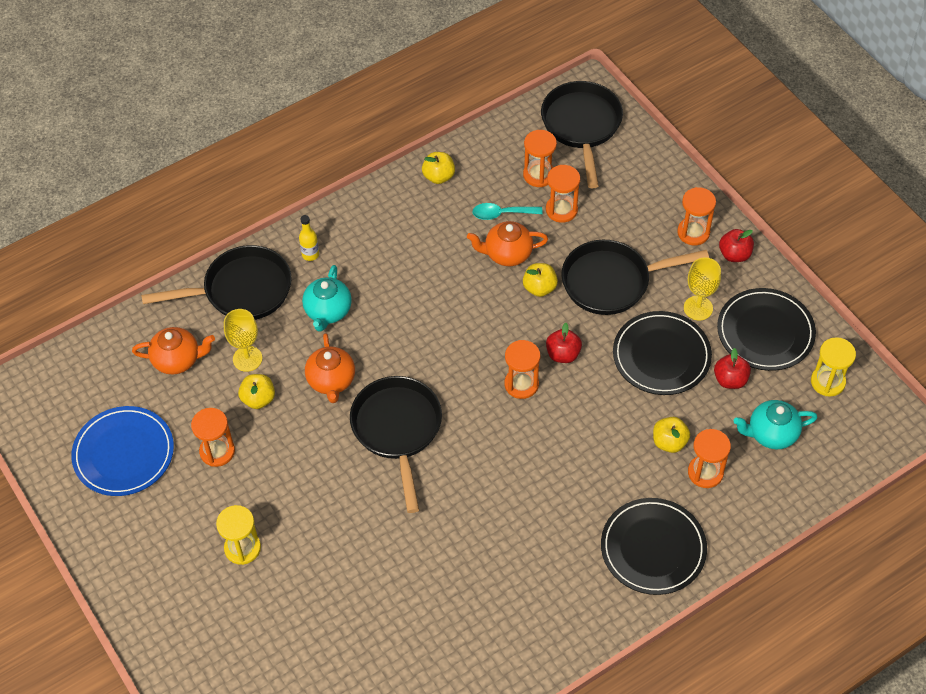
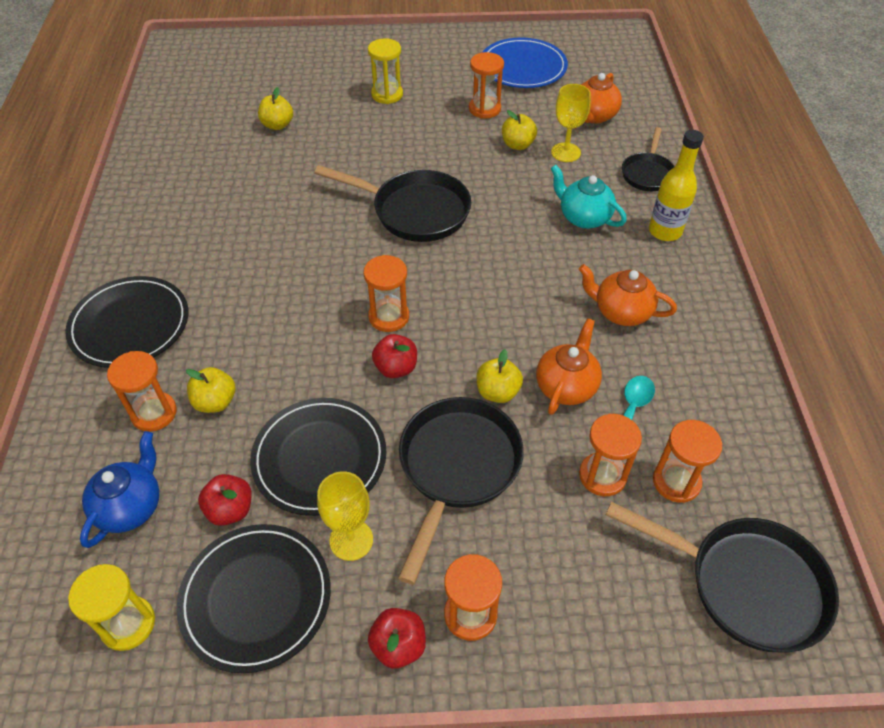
camera: 120 degrees right, 5 degrees down
black pan [141,245,292,320] -> black pan [622,127,675,191], size x0.58
yellow bottle [299,215,319,261] -> yellow bottle [649,130,704,241], size x1.68
orange teapot [305,333,355,403] -> orange teapot moved to [579,264,677,326]
yellow apple [422,152,455,184] -> yellow apple moved to [258,87,293,130]
turquoise teapot [734,400,818,449] -> blue teapot [80,431,159,548]

